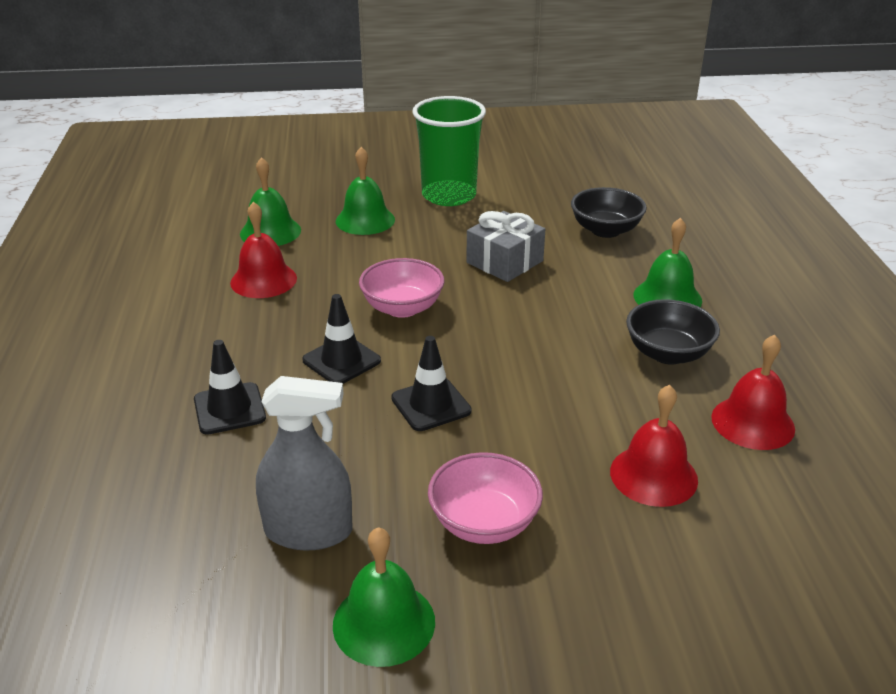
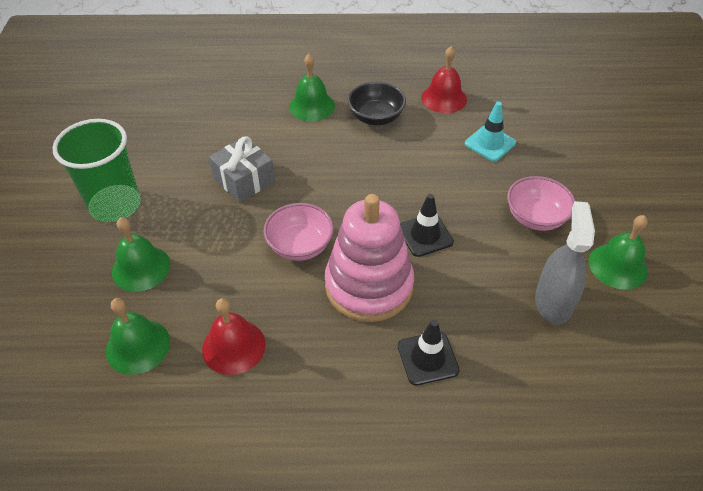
camera: 85 degrees left, 15 degrees up
black traffic cone [302,294,381,384] -> pink stacking toy [325,194,414,322]
black bowl [571,187,647,238] -> none
red bell [610,385,698,507] -> turquoise traffic cone [465,102,516,161]

